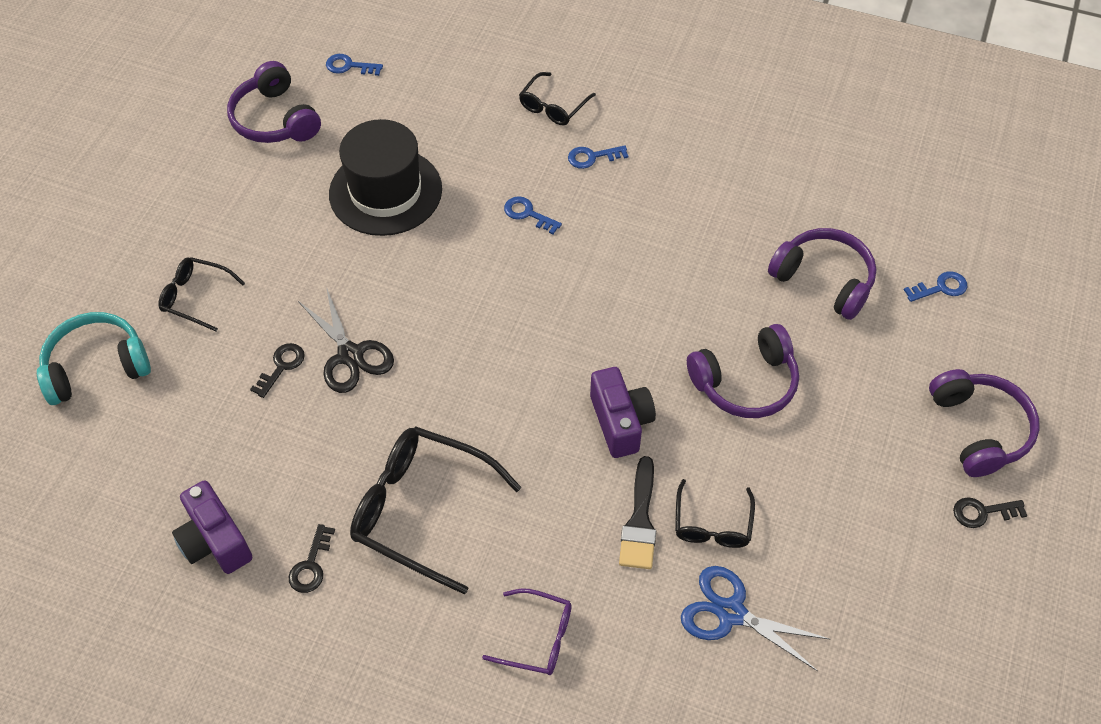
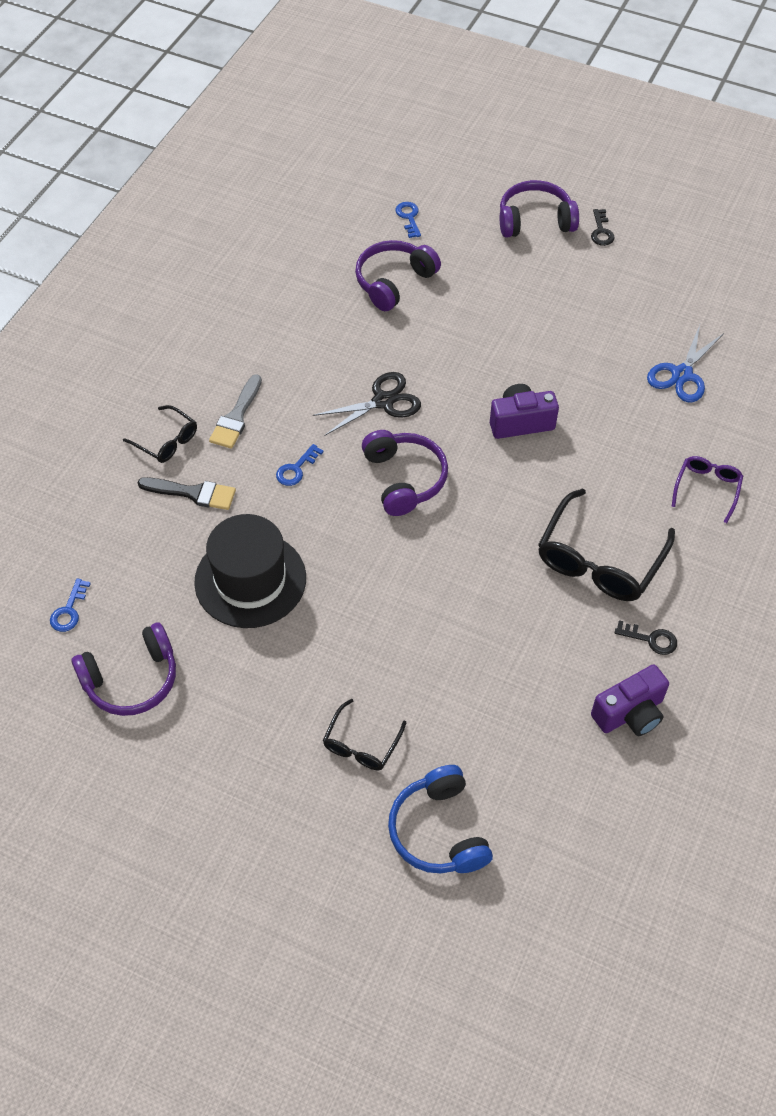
camera: 85 degrees left, 0 degrees up
turquoise headphones [37,312,151,405] -> blue headphones [388,765,493,873]
black key [250,343,305,398] -> none
black scissors [298,287,394,393] -> black scissors moved to [313,372,421,436]
blue key [568,145,628,169] -> grey brush [209,374,262,449]
black brush [619,456,656,569] -> black brush moved to [138,477,236,510]
black glasses [675,479,755,548] -> none
purple headphones [687,324,799,418] -> purple headphones moved to [362,430,448,516]

